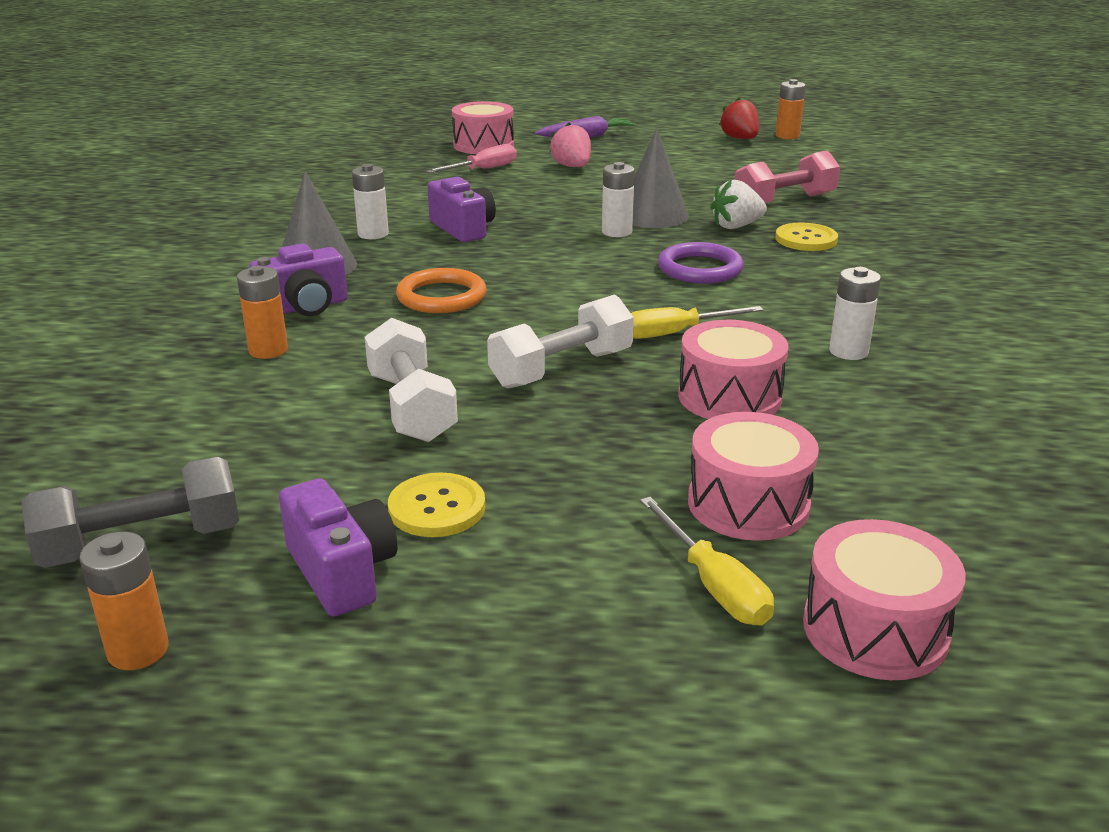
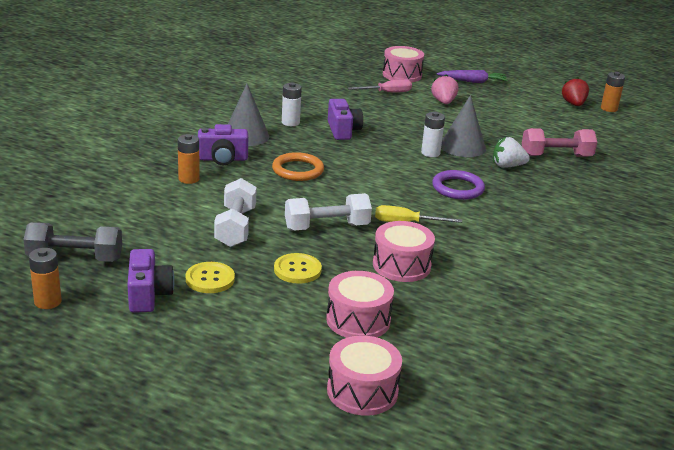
camera: 20 degrees right, 0 degrees up
yellow screwdriver [640,497,774,625] -> none
yellow button [775,222,838,251] -> yellow button moved to [274,253,322,284]
white battery [829,267,881,360] -> none

